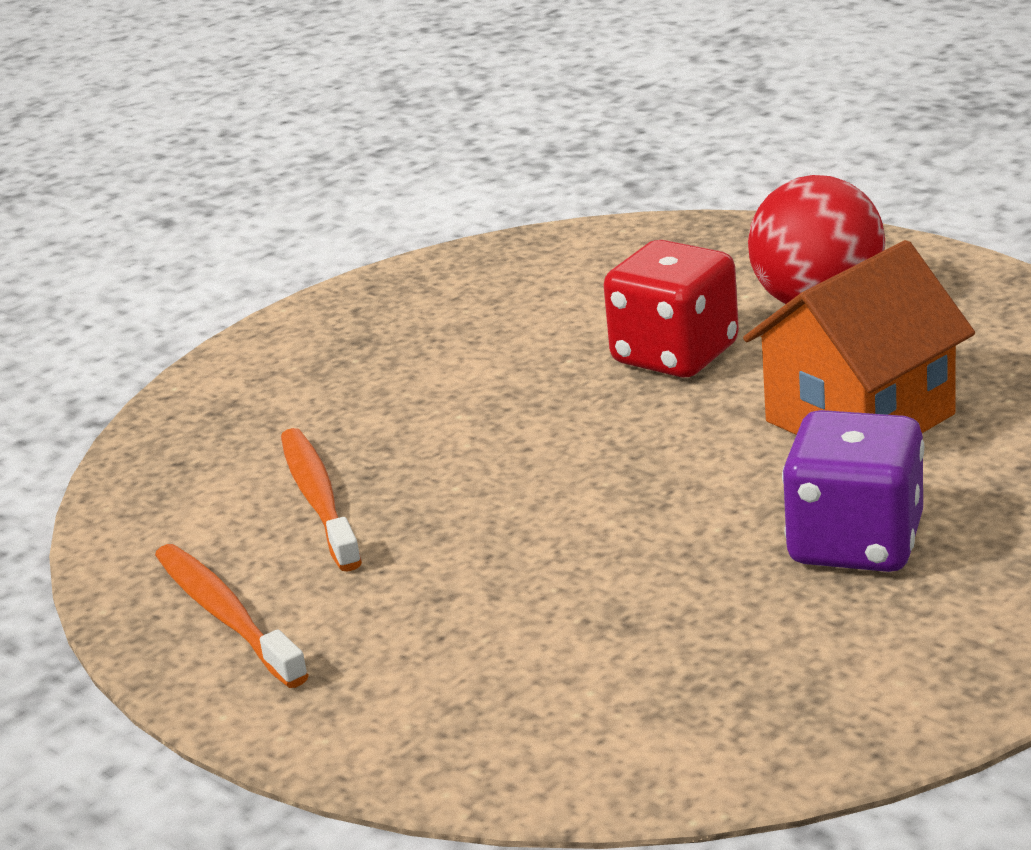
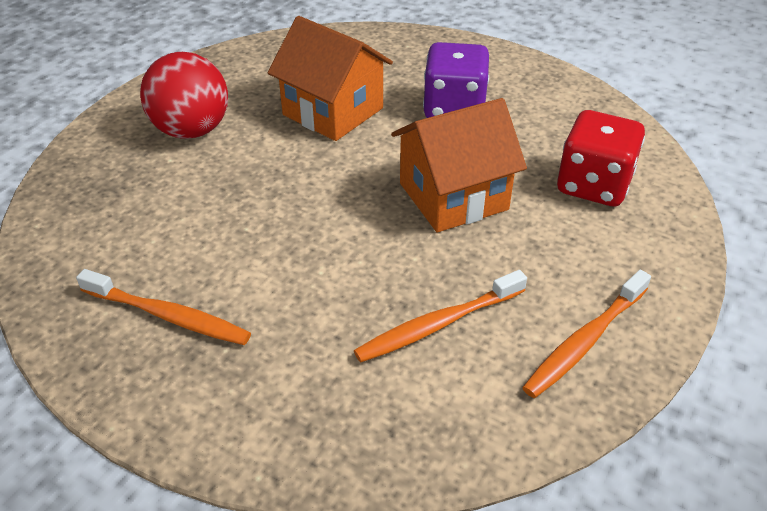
camera: 105 degrees left, 15 degrees up
red dice [604,240,739,378] -> red dice moved to [557,110,645,207]
none -> orange toothbrush [76,269,251,345]
none -> orange house [391,98,527,233]

